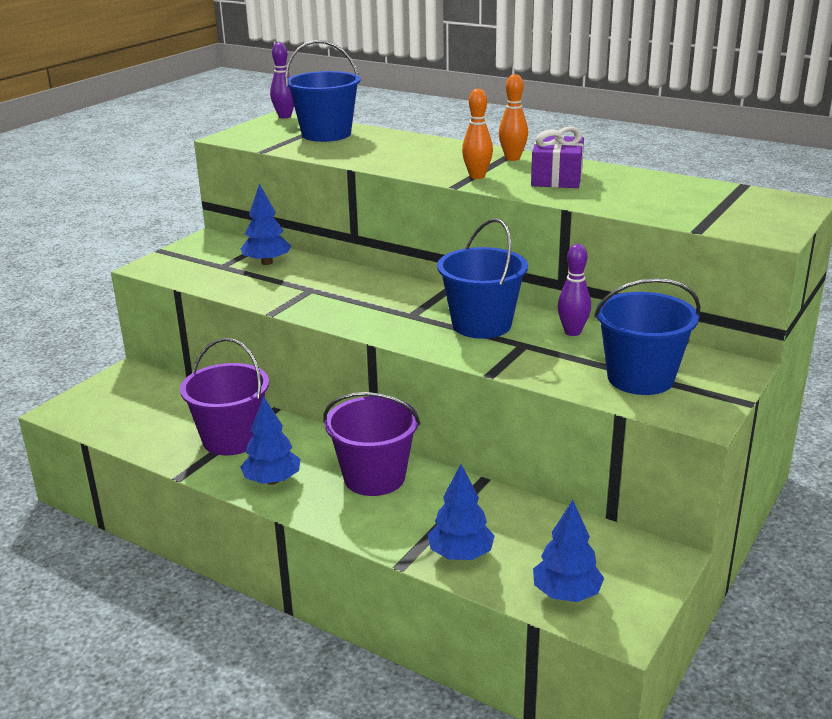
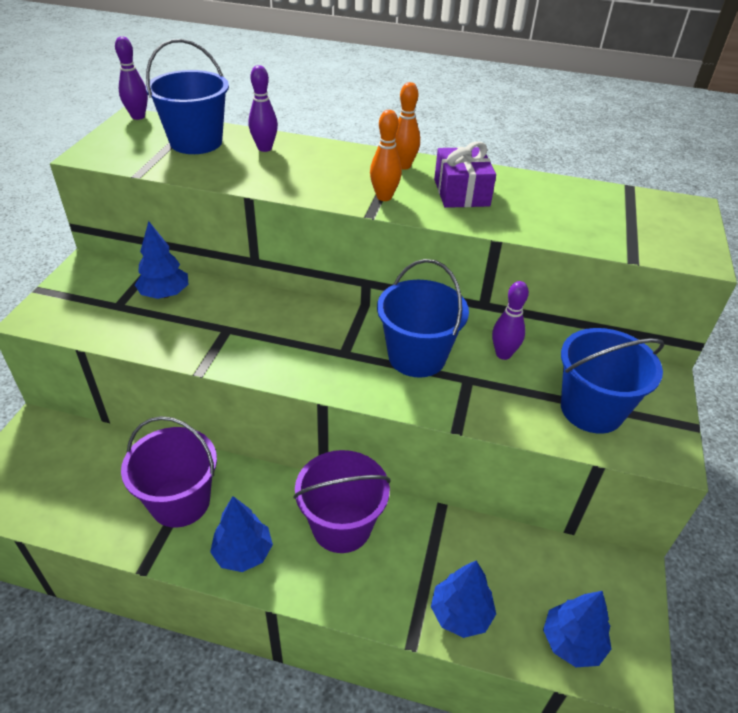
camera: 20 degrees left, 15 degrees up
none -> purple bowling pin [248,65,278,152]

